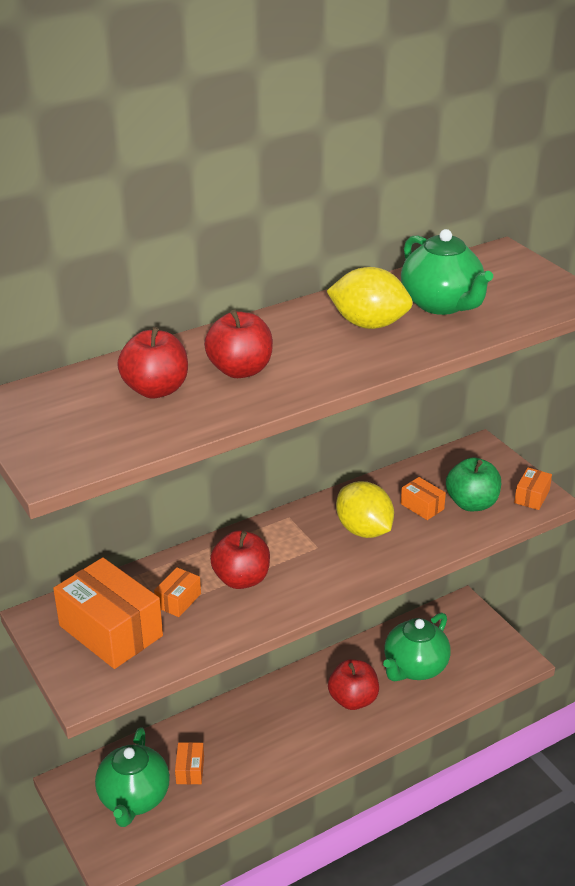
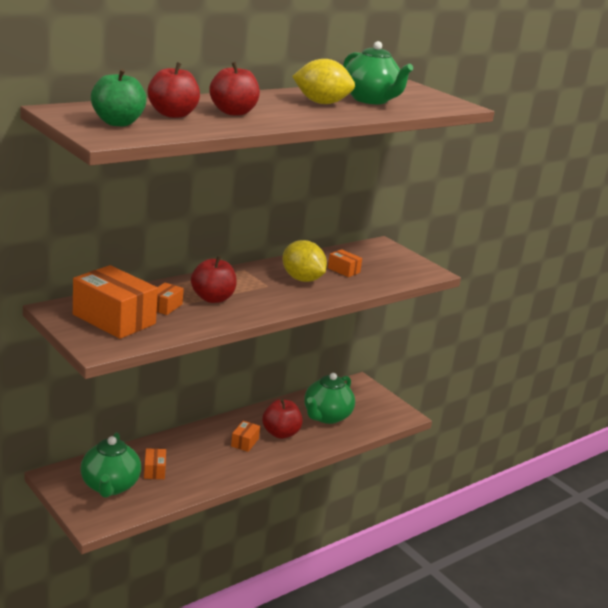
camera: 10 degrees left, 10 degrees down
green apple [446,457,501,511] -> green apple moved to [91,69,147,126]
orange box [514,468,552,510] -> orange box moved to [231,421,260,452]

